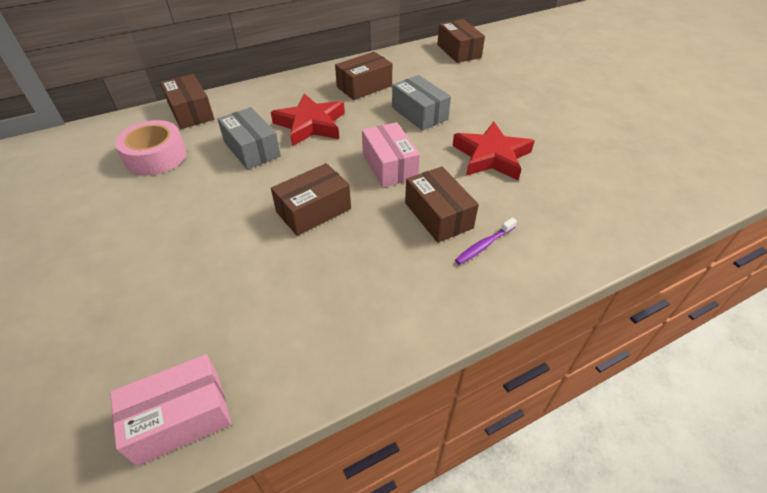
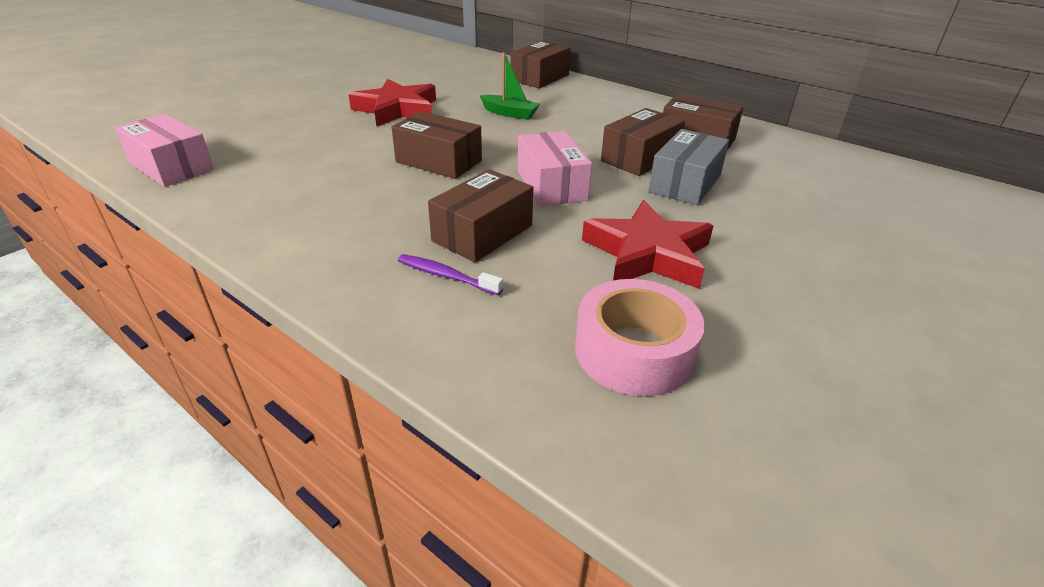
camera: 65 degrees right, 10 degrees down
pink tape [115,120,187,175] -> pink tape moved to [575,279,705,396]
grey box [217,107,281,170] -> green boat [480,52,540,120]
red star [271,94,345,146] -> red star moved to [348,79,436,127]
pink box [362,122,420,187] -> pink box turned 60 degrees counterclockwise [518,131,592,206]
brown box [437,19,485,63] -> brown box moved to [601,108,685,176]

